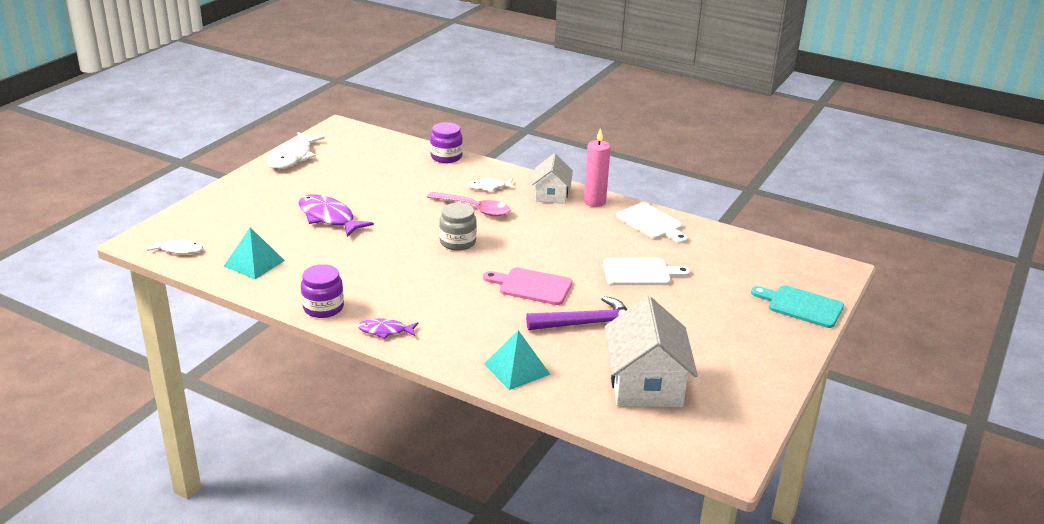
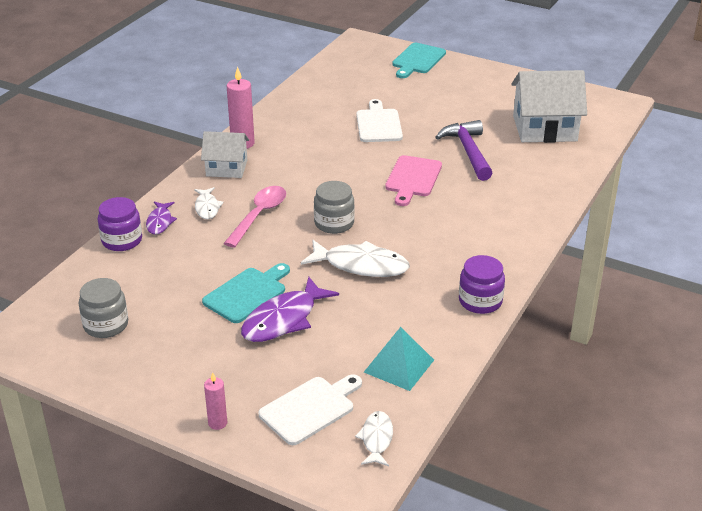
camera: 90 degrees left, 5 degrees up
white fish [267,132,325,169] -> white fish moved to [301,240,410,277]
purple fish [358,319,418,339] -> purple fish moved to [146,202,177,235]
turquoise pyramid [484,330,551,390] -> none
white cutting board [616,203,688,243] -> white cutting board moved to [258,374,362,445]
none -> grey jar [79,278,128,338]
none -> turquoise cutting board [202,263,290,323]
none -> pink candle [204,372,227,430]

